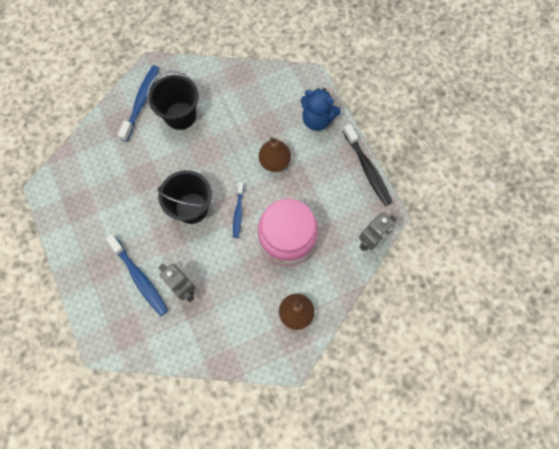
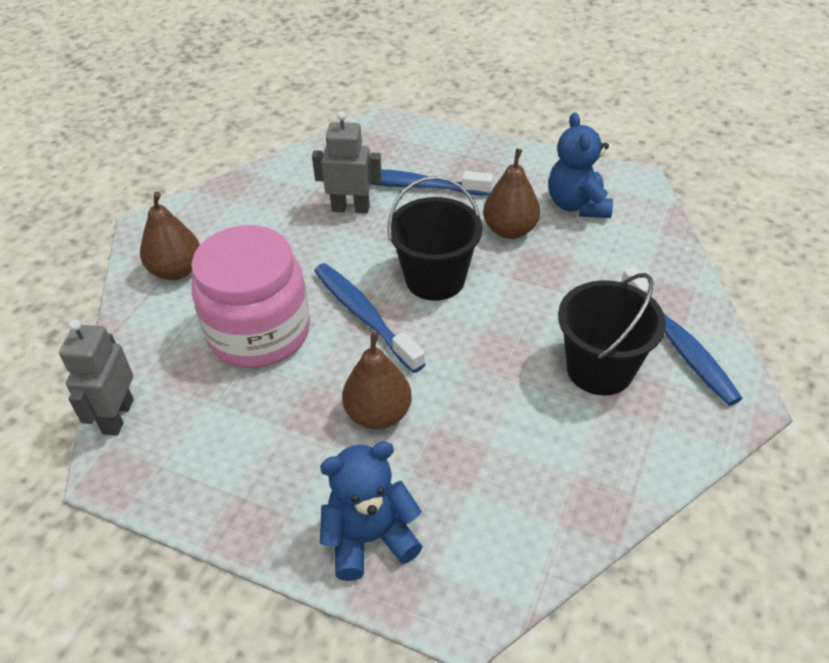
camera: 140 degrees right, 25 degrees down
blue toothbrush [233,182,244,238] -> blue toothbrush [314,263,425,373], size x1.64
black toothbrush [343,124,393,206] -> none
none -> brown pear [483,149,540,239]
none -> blue teddy bear [548,112,613,218]

